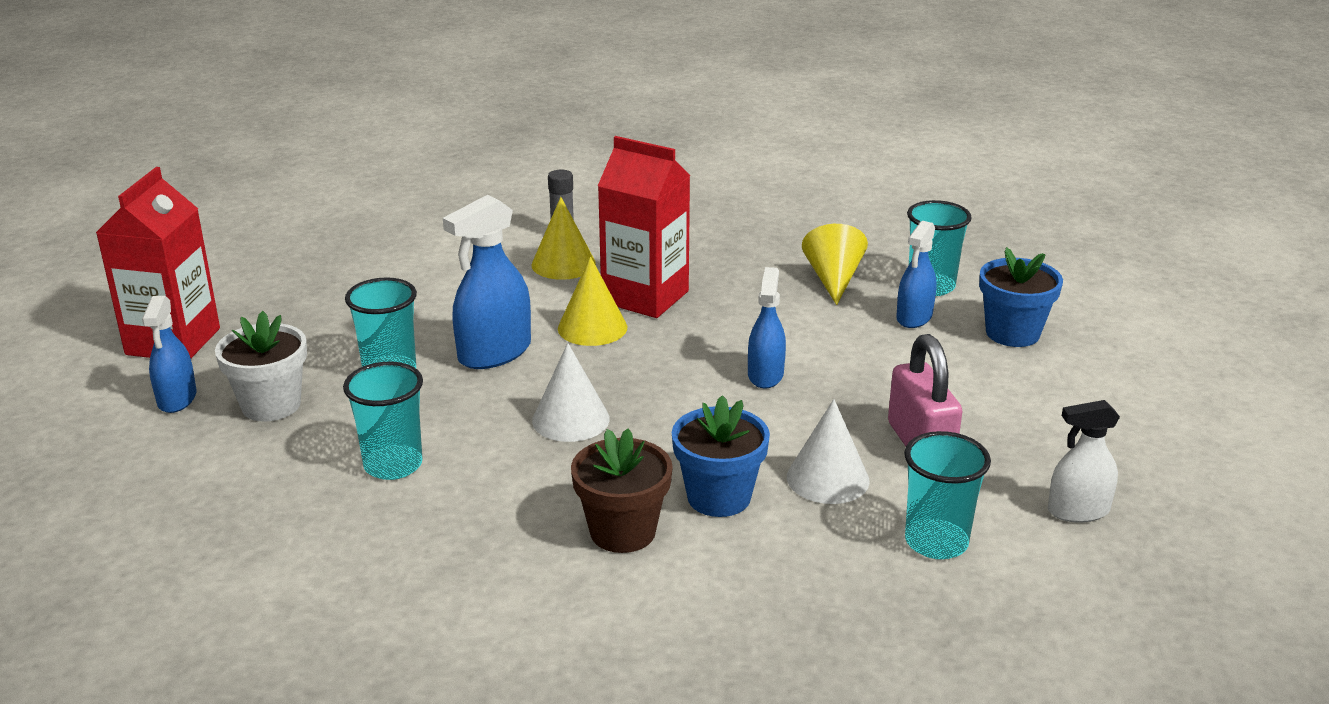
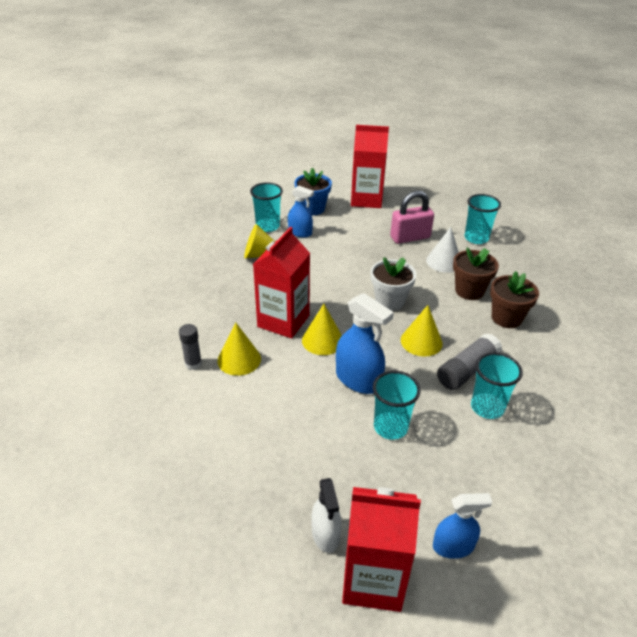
camera: 95 degrees left, 10 degrees up
white flower pot [215,311,307,422] -> white flower pot moved to [371,257,416,311]
white cone [532,343,610,442] -> yellow cone [401,305,443,357]
blue flower pot [672,395,770,517] -> brown flower pot [453,247,499,300]
blue spray bottle [748,267,786,388] -> none
white spray bottle [1048,400,1120,523] -> white spray bottle moved to [311,478,342,553]
none -> red carton [351,125,389,208]
none -> grey glue stick [437,333,502,390]

